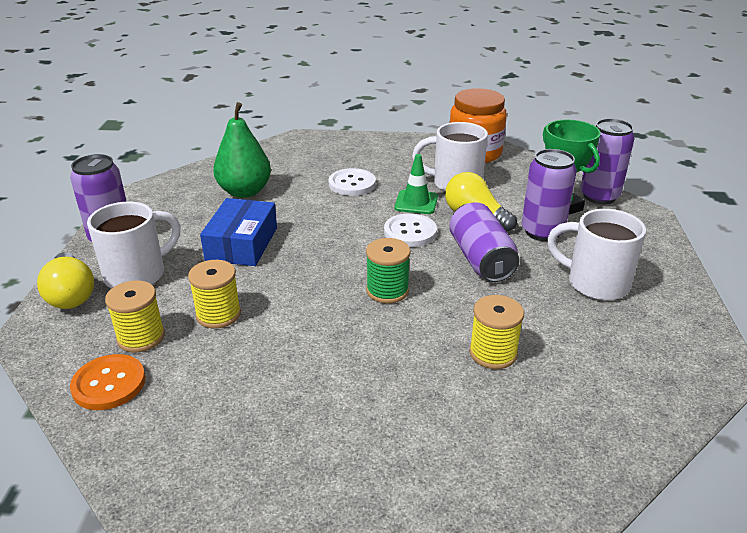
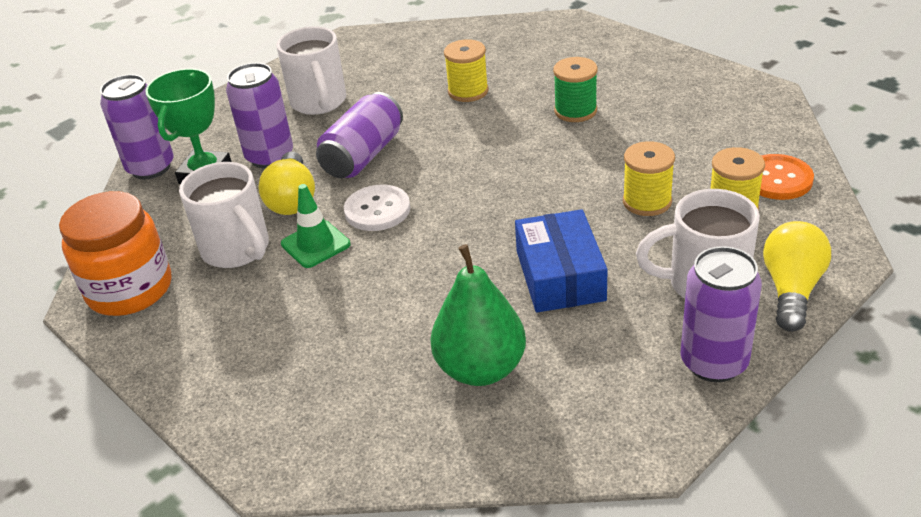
camera: 135 degrees left, 5 degrees up
blue box [200,198,277,266] -> blue box turned 60 degrees counterclockwise [515,209,608,312]
white button [328,168,376,196] -> none
green spool [366,238,411,304] -> green spool moved to [553,57,598,122]

